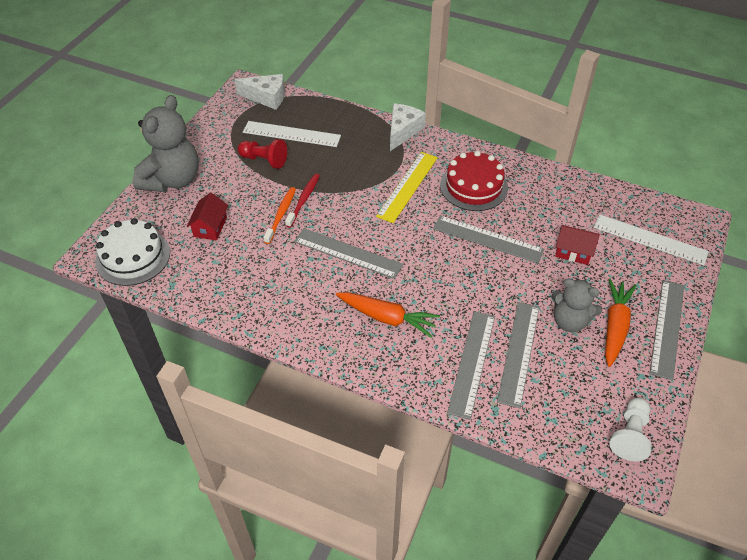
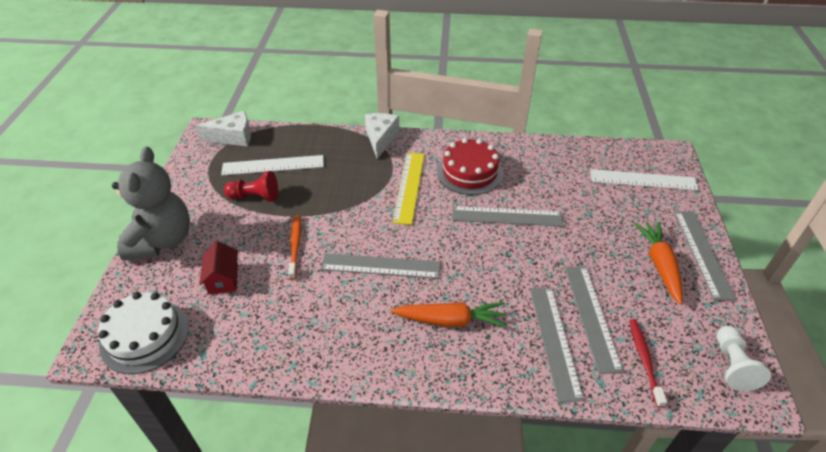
camera: 20 degrees left, 5 degrees down
red toothbrush [285,174,320,228] -> red toothbrush moved to [629,319,667,408]
grey teddy bear [552,278,602,332] -> none
red house [555,225,600,265] -> none

